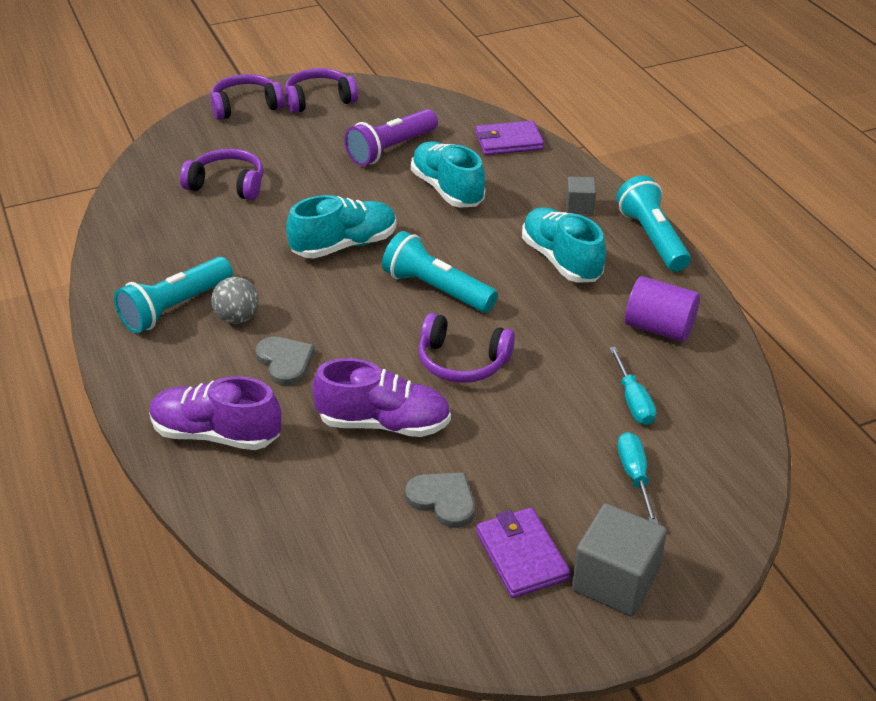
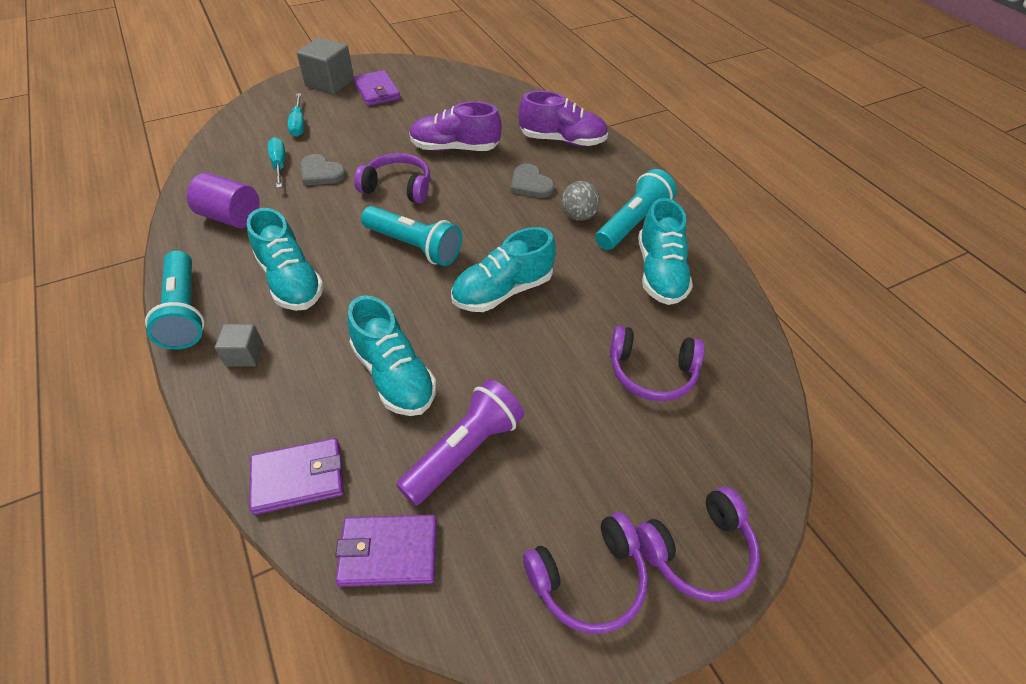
camera: 175 degrees right, 10 degrees up
grey heart [405,472,475,528] -> grey heart moved to [300,154,346,185]
none -> purple wallet [335,515,437,587]
none -> turquoise shoe [638,198,693,305]

